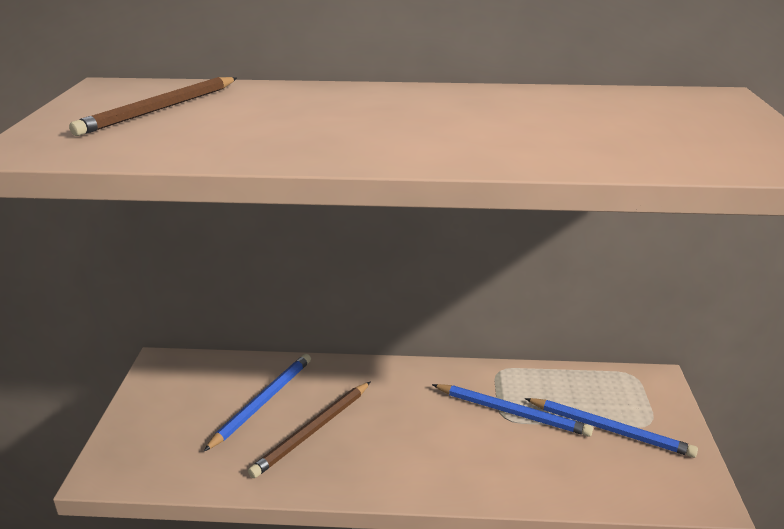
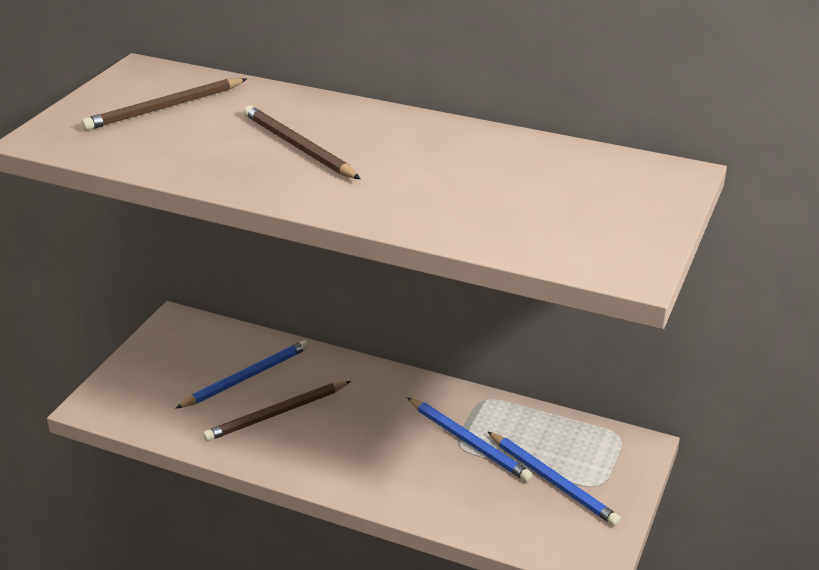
camera: 20 degrees right, 5 degrees up
none -> brown pencil [243,105,361,179]

